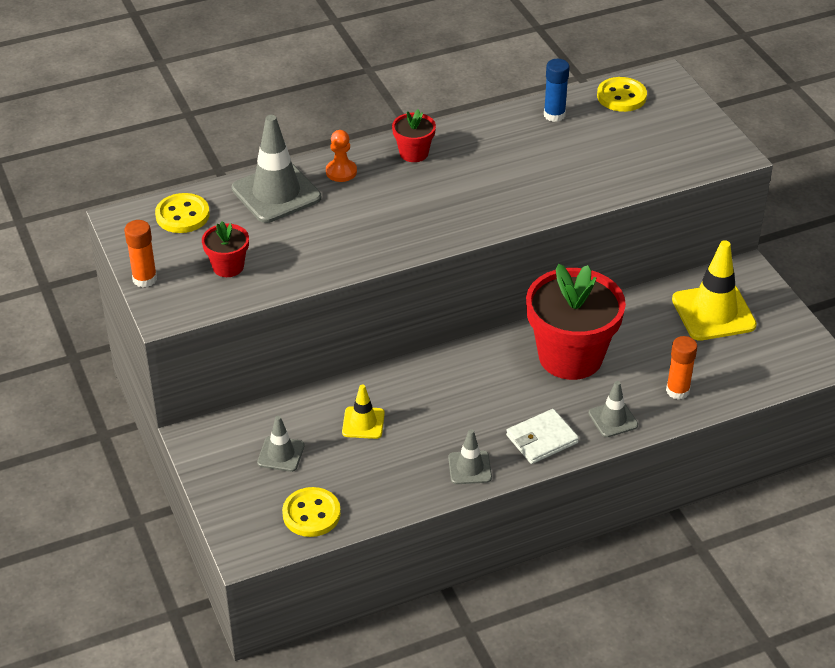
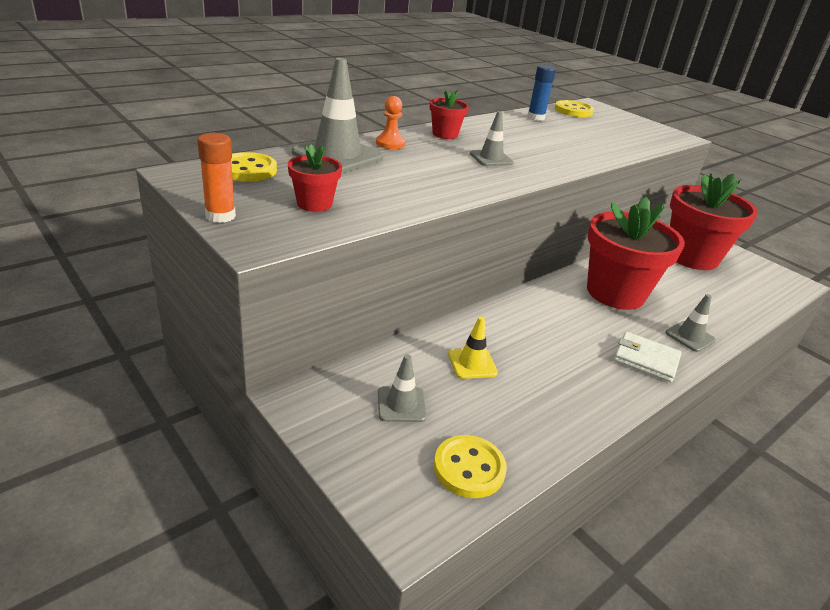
camera: 20 degrees left, 10 degrees down
grey traffic cone [448,429,492,484] -> grey traffic cone moved to [470,111,514,166]
white wallet [506,409,579,464] -> white wallet turned 75 degrees clockwise [614,332,681,382]
orange glue stick [666,336,697,400] -> none
yellow traffic cone [672,240,757,341] -> red flower pot [670,173,758,270]

